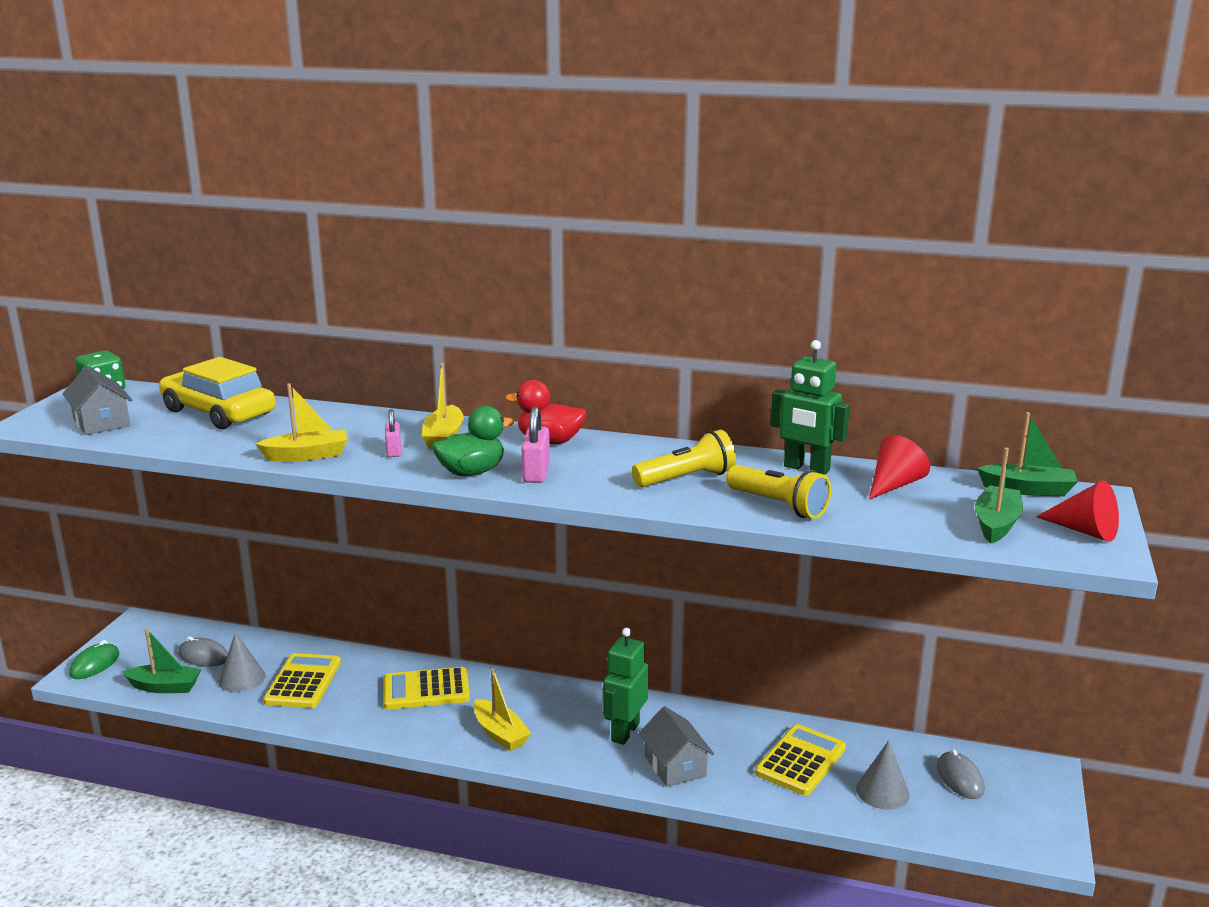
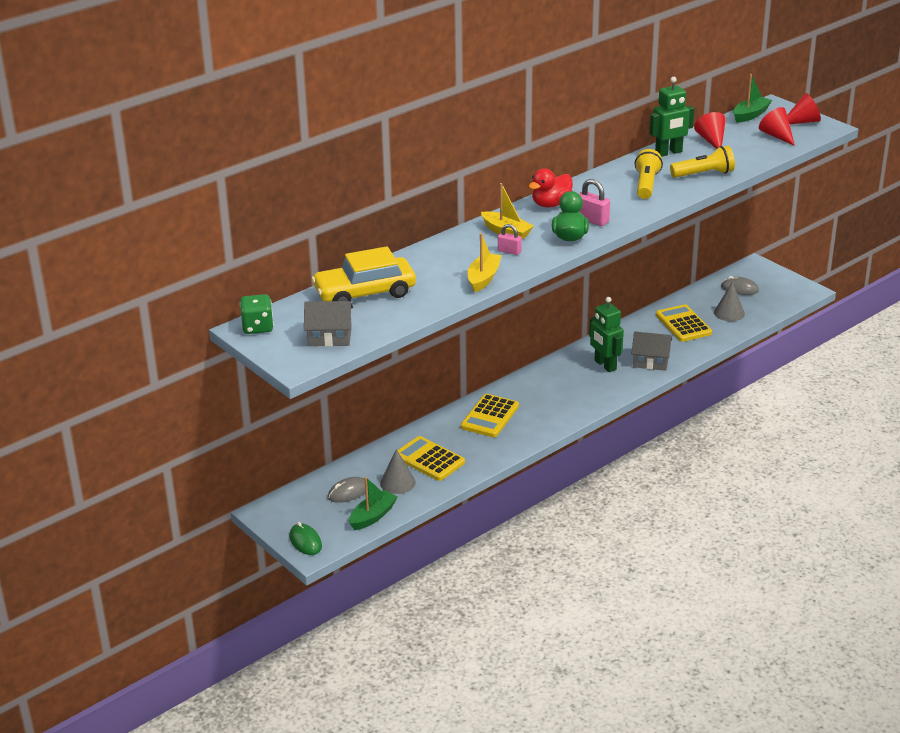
camera: 55 degrees left, 10 degrees up
yellow boat [473,668,531,751] -> none
green boat [975,448,1023,543] -> red cone [759,107,795,146]

